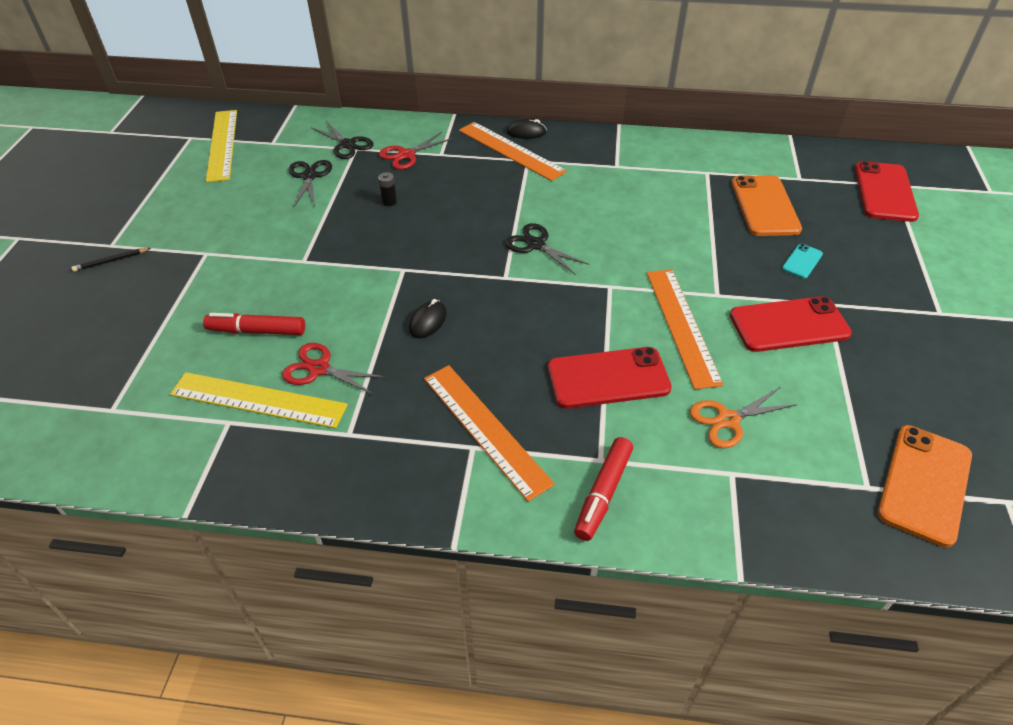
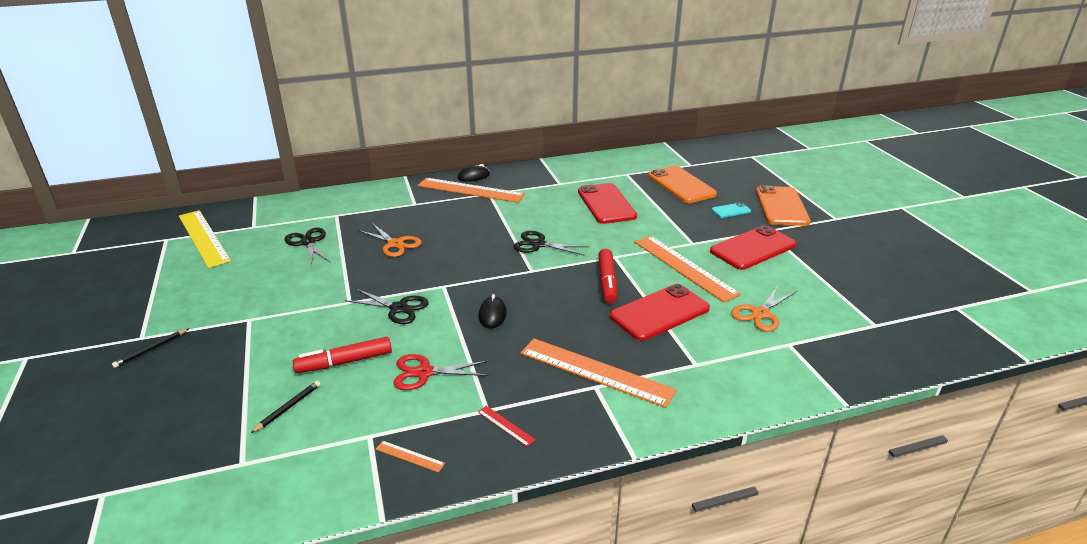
camera: 25 degrees left, 15 degrees down
yellow ruler [170,372,348,428] -> none
black scissors [312,120,374,159] -> black scissors moved to [345,289,429,324]
black battery [378,172,397,206] -> orange scissors [358,223,422,257]
red scissors [379,132,453,170] -> none
red marker [574,437,633,541] -> red marker moved to [598,249,617,303]
turquoise phone [782,244,823,279] -> turquoise phone turned 60 degrees clockwise [711,202,751,218]
red phone [855,161,919,222] -> red phone moved to [578,183,637,224]
orange phone [878,425,972,548] -> orange phone moved to [756,185,811,226]
none -> black pencil [251,381,321,433]
none -> orange ruler [376,441,445,472]
none -> red ruler [478,406,536,447]

